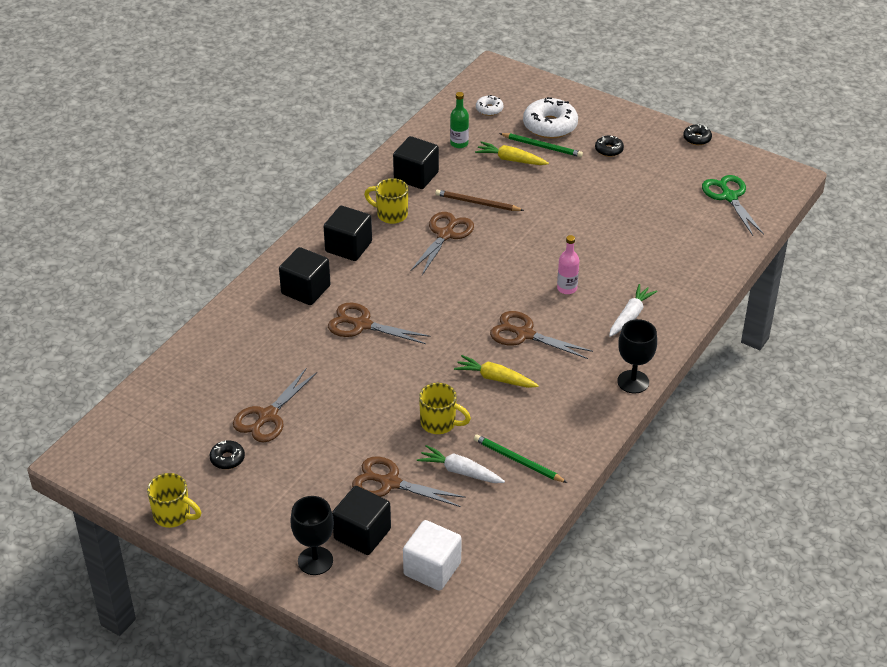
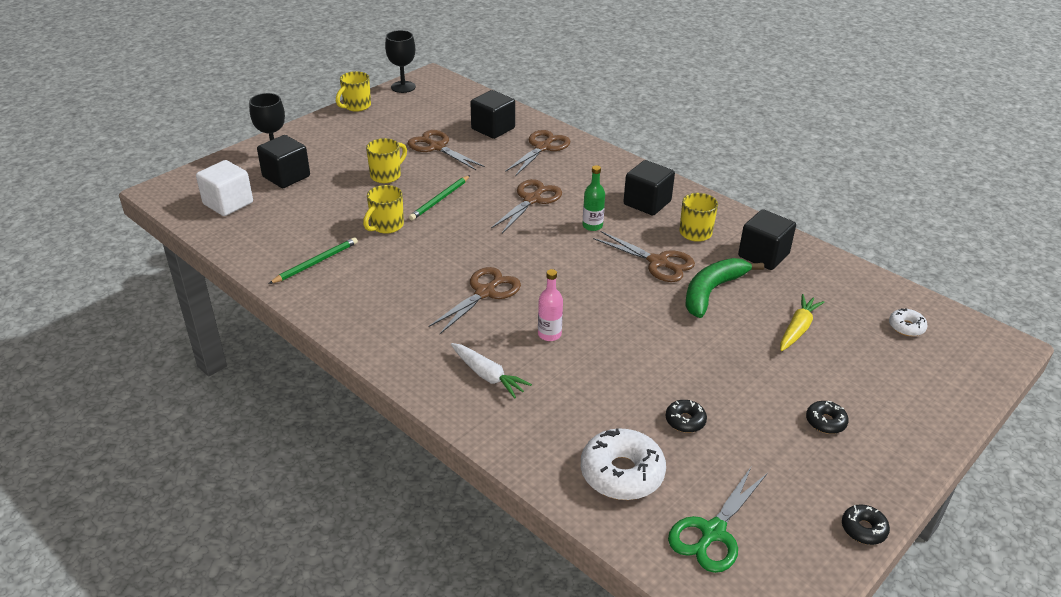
camera: 100 degrees right, 5 degrees down
black donut [209,441,245,469] -> black donut moved to [665,400,707,433]
black cube [279,247,331,305] -> black cube moved to [470,90,515,139]
brown scissors [352,456,466,507] -> brown scissors moved to [505,130,570,176]
white carrot [417,445,505,483] -> none
brown pencil [435,190,524,211] -> green banana [685,258,764,318]
green bottle [450,92,469,148] -> green bottle moved to [583,165,605,231]
yellow carrot [454,355,539,388] -> none
green pencil [499,133,583,157] -> green pencil moved to [409,175,470,220]
white donut [523,97,578,139] -> white donut moved to [581,428,666,500]
black goblet [617,319,657,394] -> black goblet moved to [385,30,416,93]
green scissors [702,175,764,236] -> green scissors turned 135 degrees clockwise [668,467,768,573]
none -> yellow mug [366,138,407,183]

